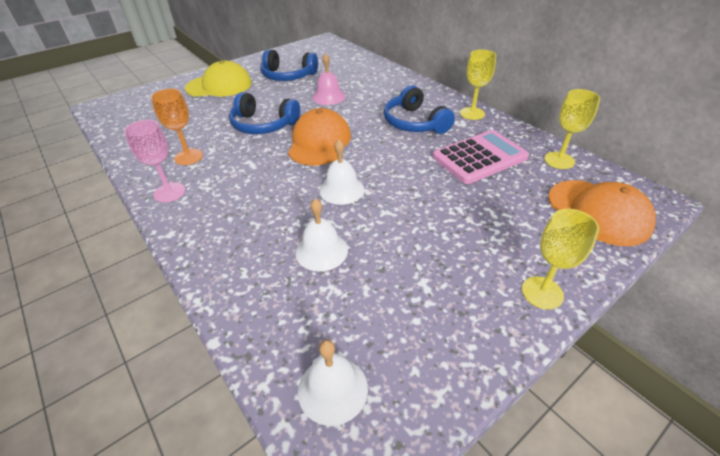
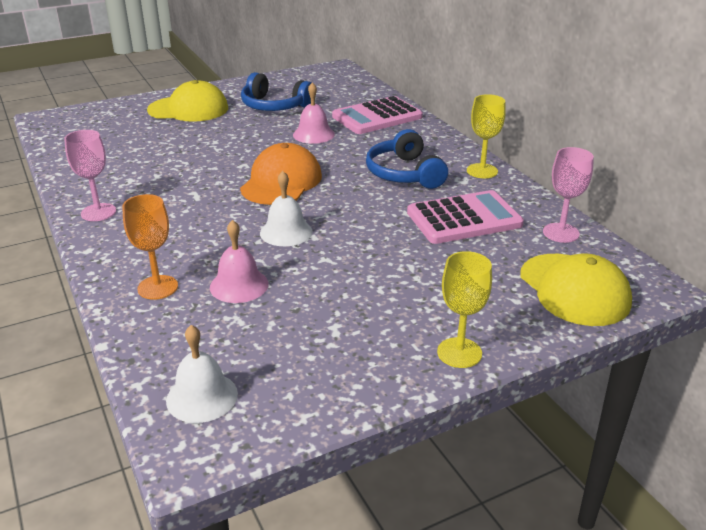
camera: 10 degrees right, 10 degrees down
orange goblet [151,88,203,165] -> orange goblet moved to [122,194,178,300]
blue headphones [229,92,300,134] -> none
white bell [295,199,348,271] -> pink bell [210,220,269,303]
yellow goblet [544,89,600,169] -> pink goblet [543,147,594,243]
orange cap [548,180,656,246] -> yellow cap [520,253,632,326]
none -> pink calculator [332,96,423,134]

